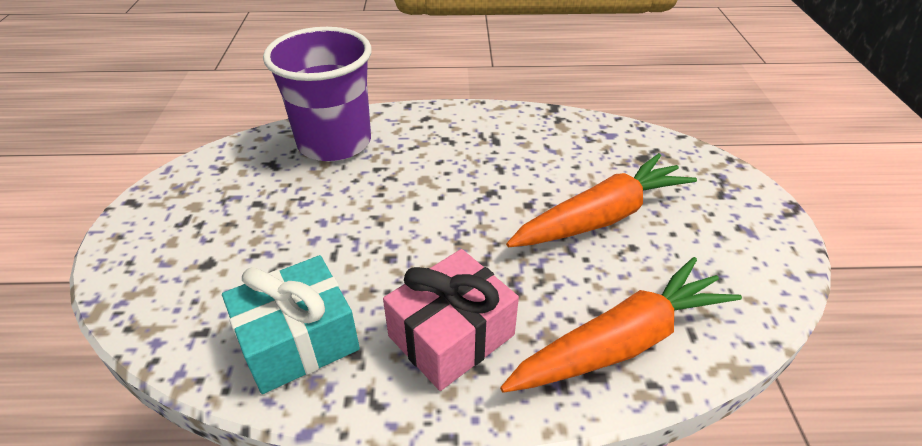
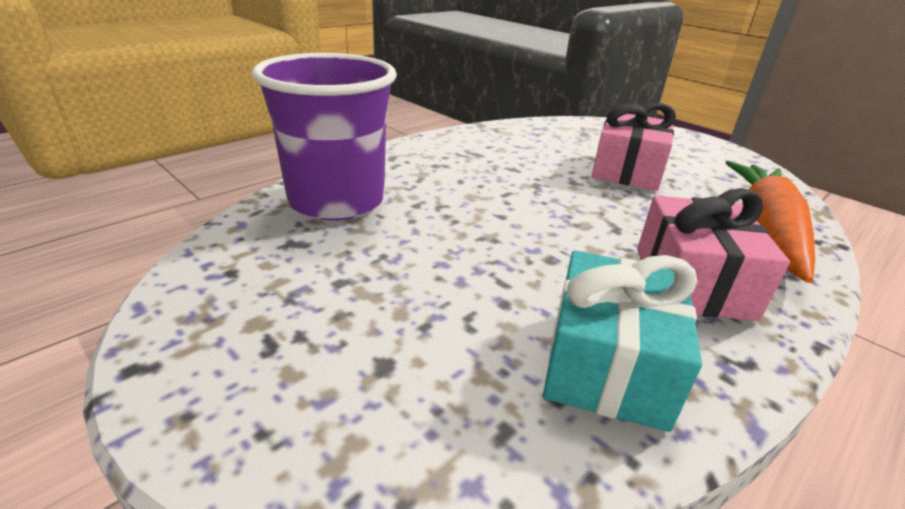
camera: 45 degrees left, 10 degrees down
orange carrot [506,153,697,247] -> pink gift [592,103,676,191]

